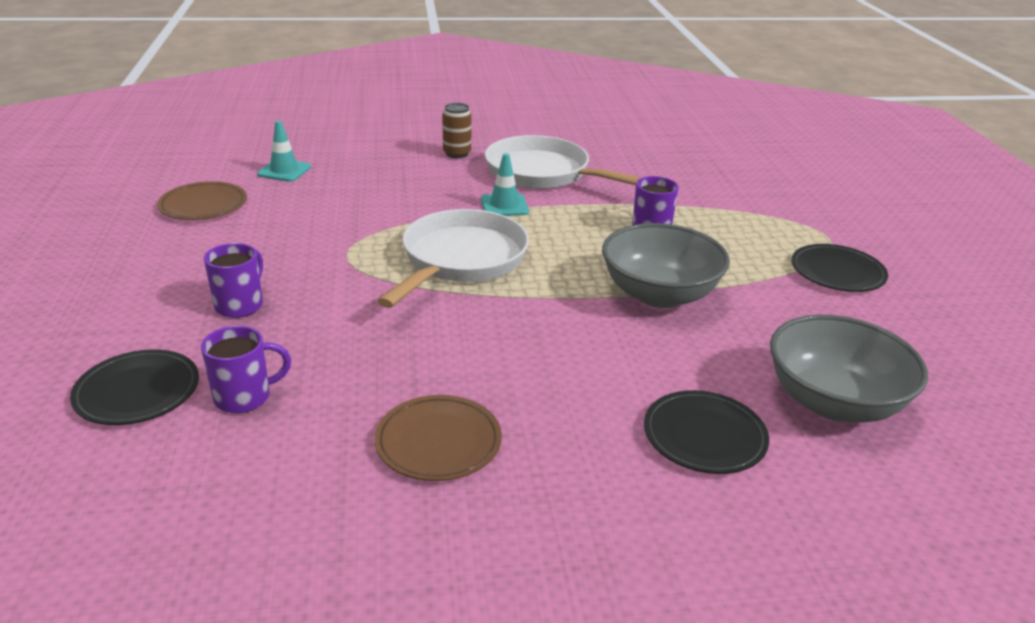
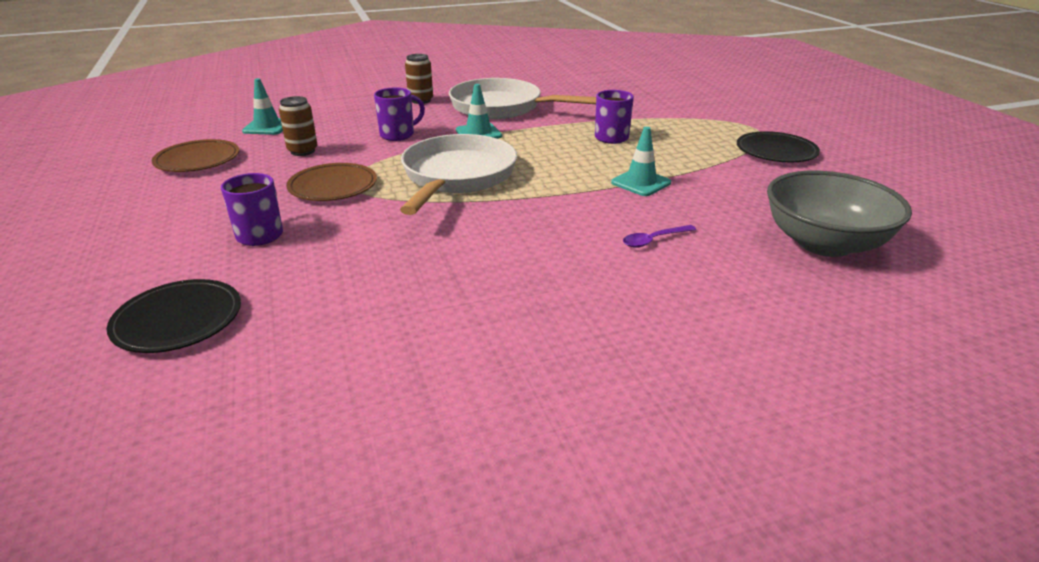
camera: 10 degrees left, 0 degrees up
purple mug [201,326,291,413] -> purple mug moved to [374,87,425,141]
brown plate [375,395,502,481] -> brown plate moved to [286,163,377,201]
grey bowl [602,223,730,308] -> turquoise traffic cone [611,127,671,196]
black plate [644,390,769,474] -> none
none -> brown can [279,96,318,156]
none -> purple spoon [623,225,696,248]

